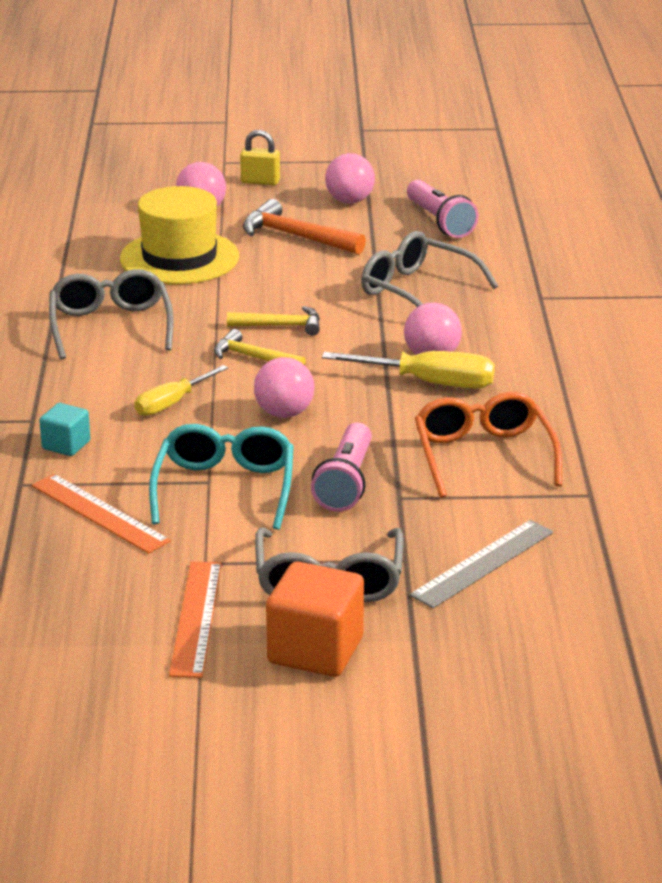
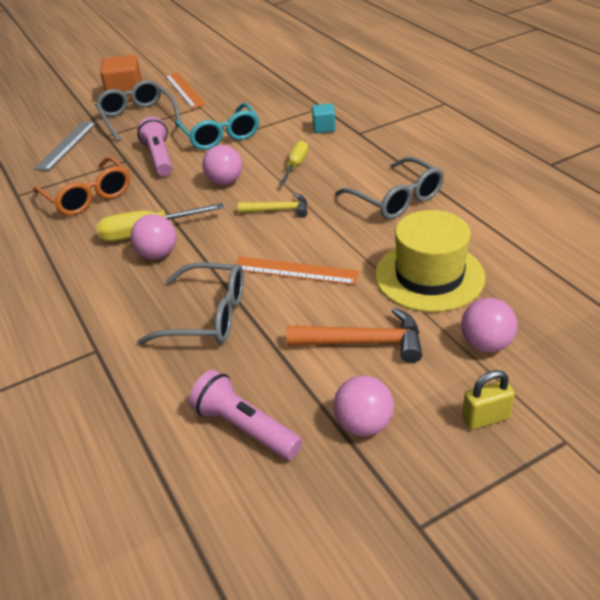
camera: 155 degrees right, 10 degrees up
orange ruler [32,474,171,554] -> orange ruler moved to [235,256,359,285]
yellow hammer [227,306,320,336] -> none

